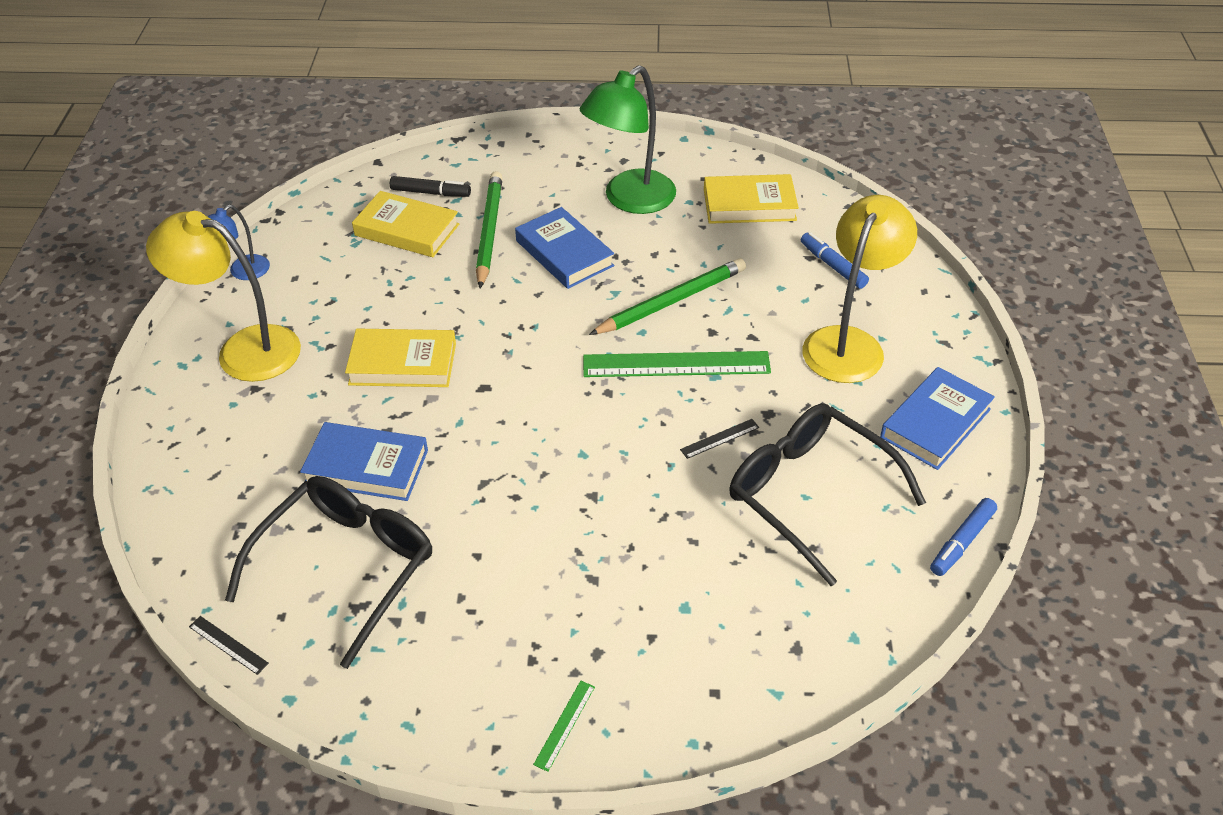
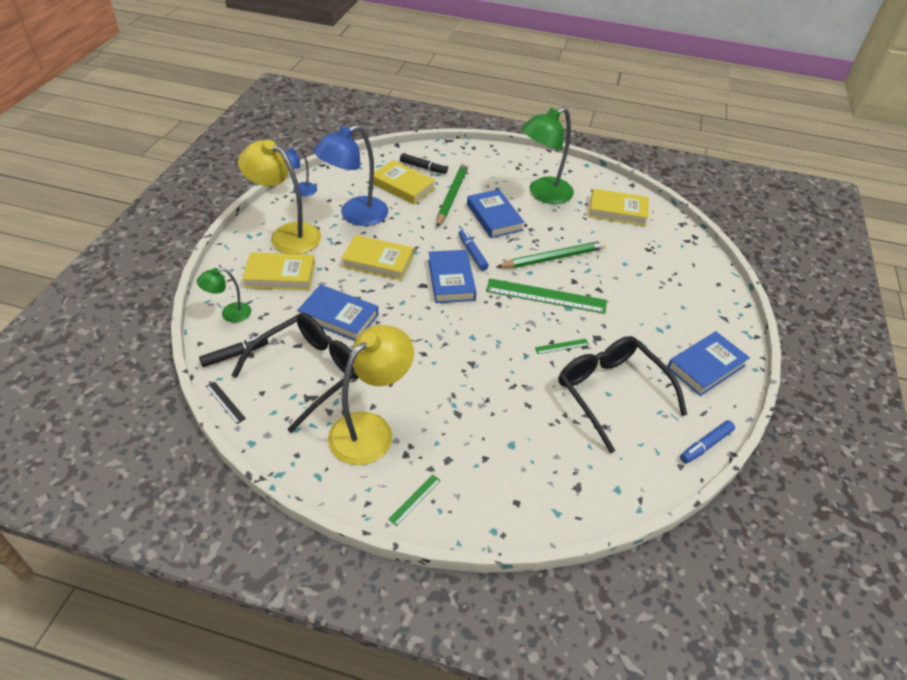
camera: 10 degrees right, 0 degrees up
black ruler [680,419,759,459] -> green ruler [535,339,589,354]
blue marker [801,232,869,289] -> blue marker moved to [459,229,489,271]
yellow lamp [802,195,917,383] -> yellow lamp moved to [328,325,414,465]
none -> green lamp [197,268,251,323]
none -> black marker [199,335,268,367]
none -> yellow book [242,252,315,290]
none -> blue lamp [313,124,388,226]
none -> blue book [428,250,477,303]

